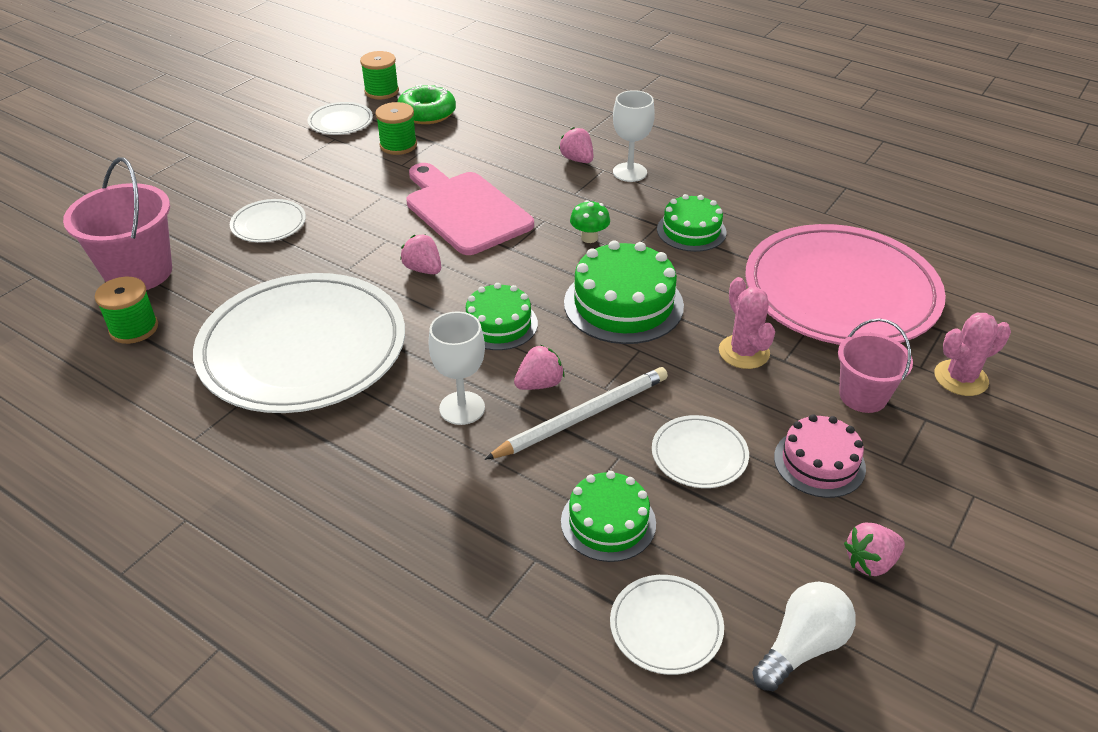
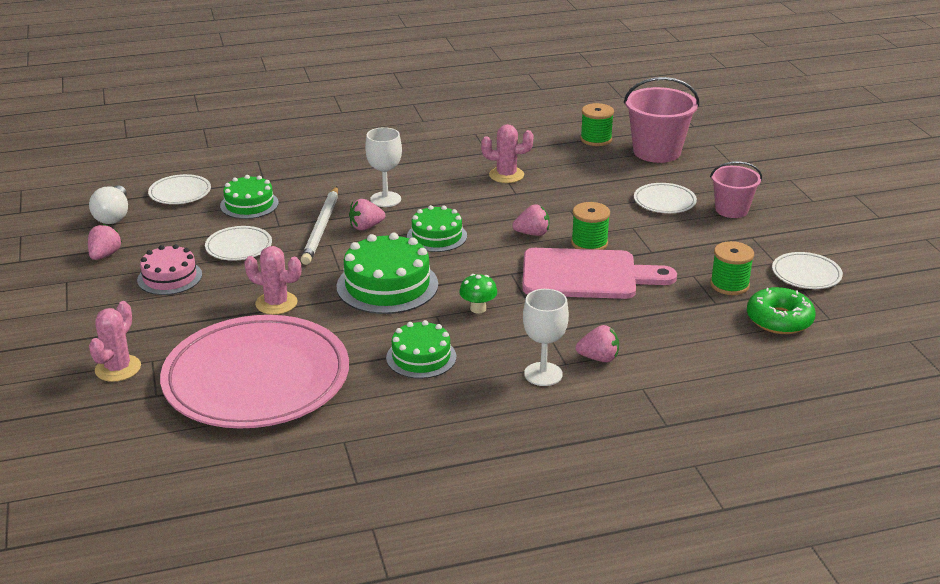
camera: 130 degrees right, 10 degrees down
white plate [193,273,405,413] -> pink cactus [481,124,533,183]
green spool [360,51,399,99] -> green spool moved to [571,202,610,250]
pink strawberry [514,345,565,390] -> pink strawberry turned 60 degrees clockwise [349,199,385,230]
pink bucket [838,319,913,413] -> pink bucket moved to [710,161,762,218]

